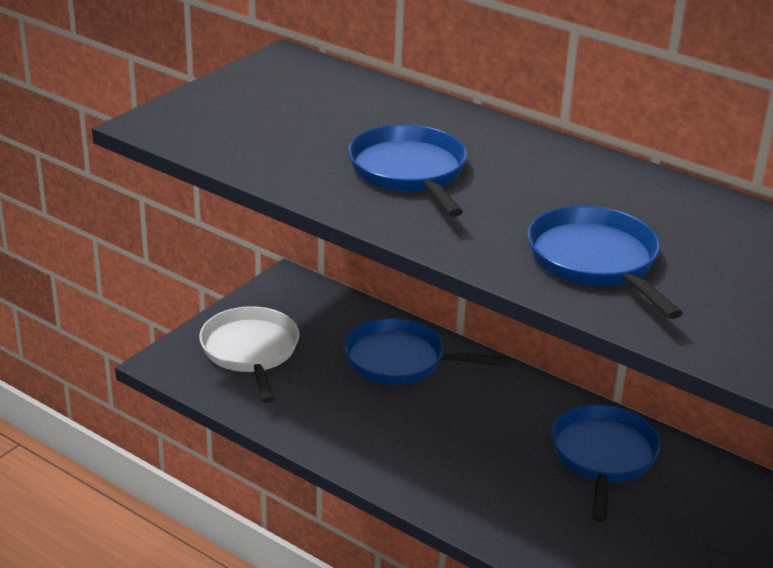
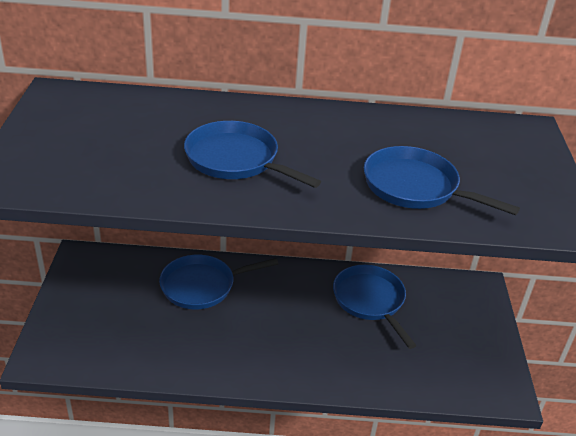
camera: 35 degrees left, 5 degrees up
white pan [199,306,299,403] -> none

